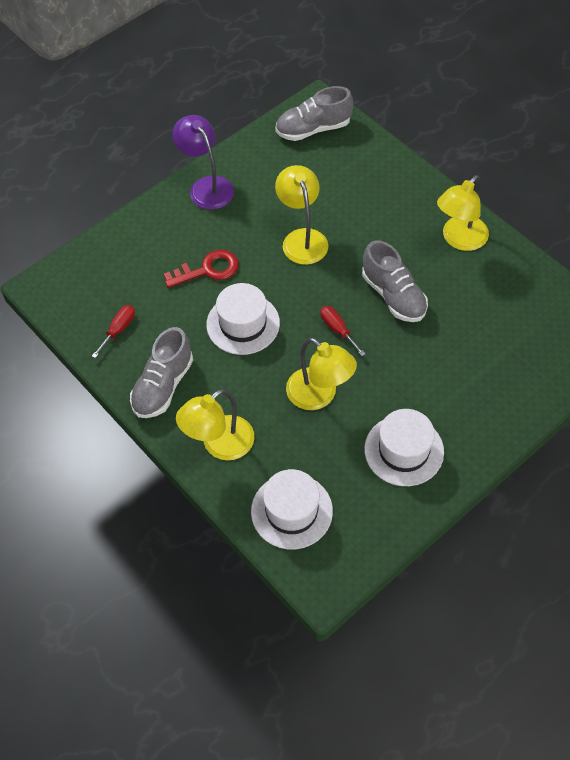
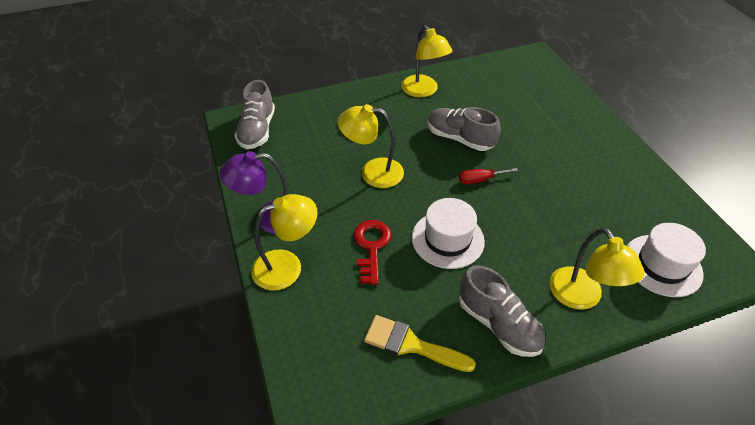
camera: 70 degrees left, 10 degrees down
red screwdriver [92,305,135,358] -> yellow brush [364,315,476,372]
yellow lamp [286,338,357,410] -> yellow lamp moved to [251,194,317,291]
grey shoe [362,240,428,322] -> grey shoe turned 135 degrees counterclockwise [428,107,501,151]
white hat [364,409,444,486] -> none

